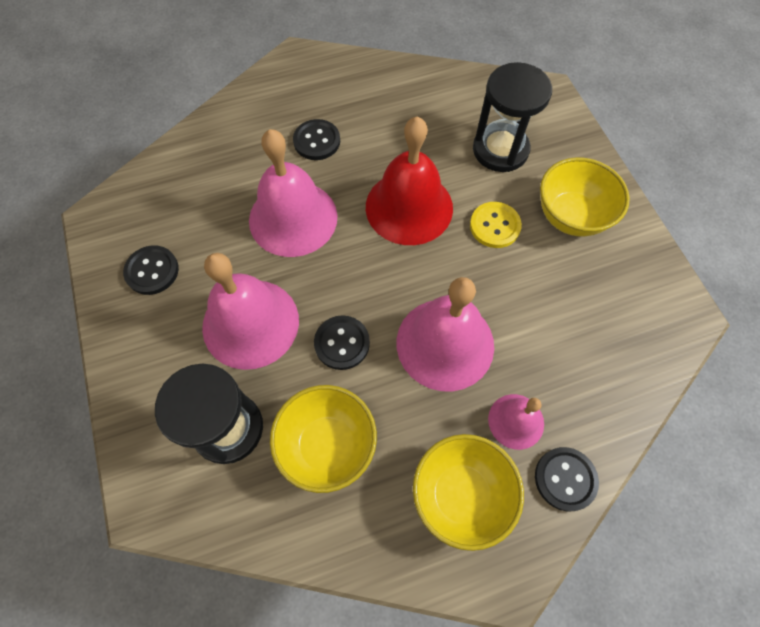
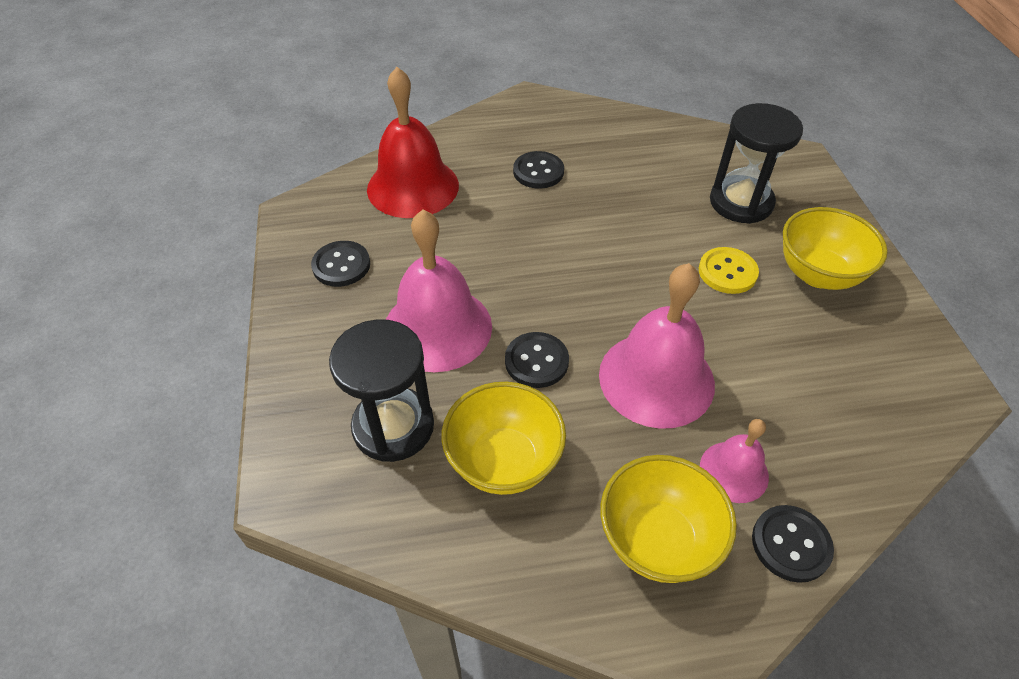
camera: 10 degrees right, 15 degrees down
pink bell [249,129,338,257] -> none
red bell [366,117,453,245] -> red bell moved to [367,67,459,218]

